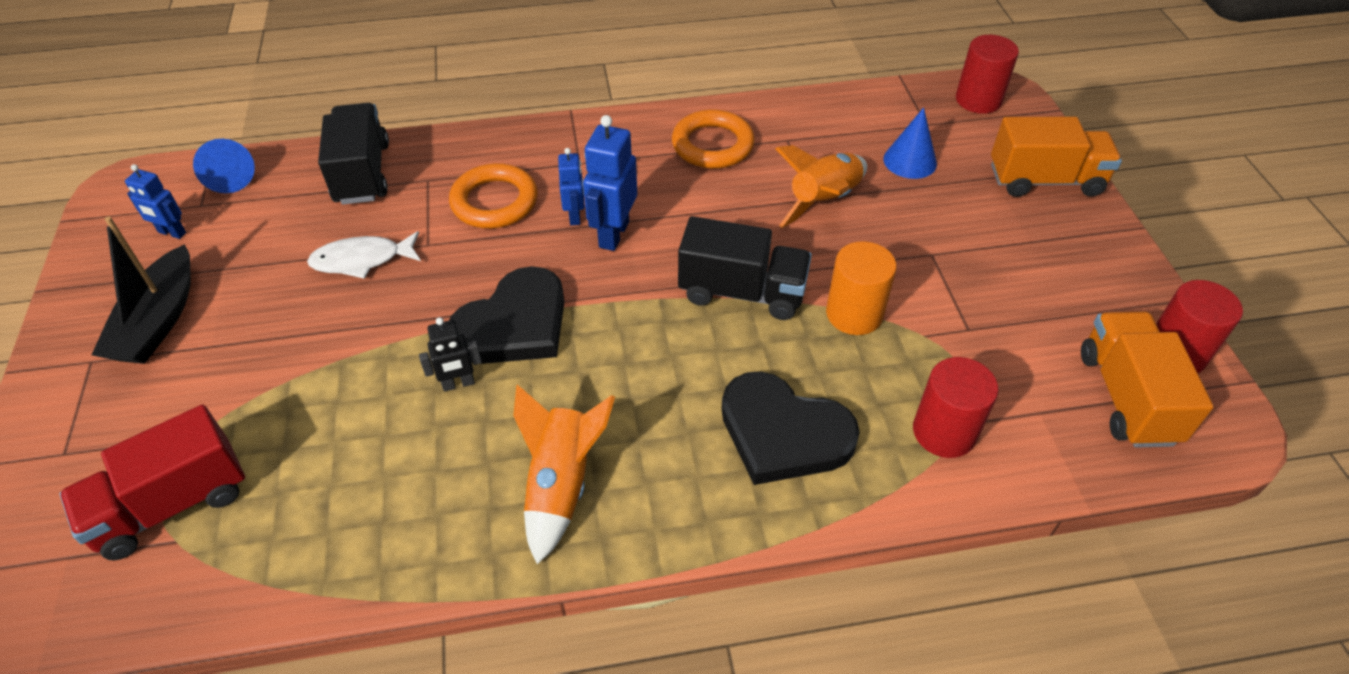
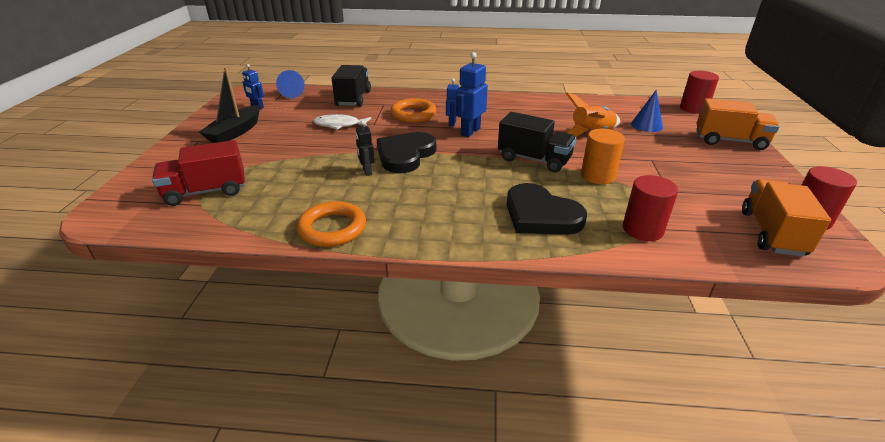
camera: 15 degrees right, 15 degrees down
black robot [419,317,482,392] -> black robot turned 75 degrees clockwise [356,121,375,176]
black heart [449,266,565,364] -> black heart turned 150 degrees clockwise [377,132,436,173]
orange rocket [513,384,615,564] -> none
orange ring [672,109,755,169] -> orange ring moved to [297,201,366,247]

